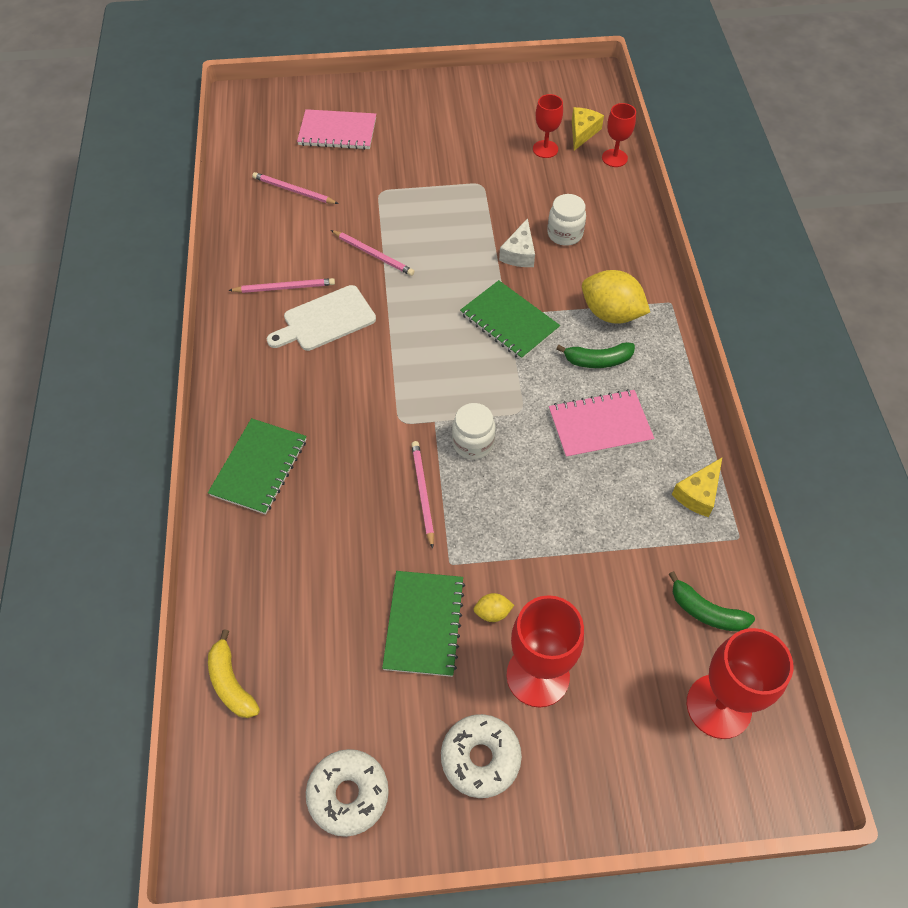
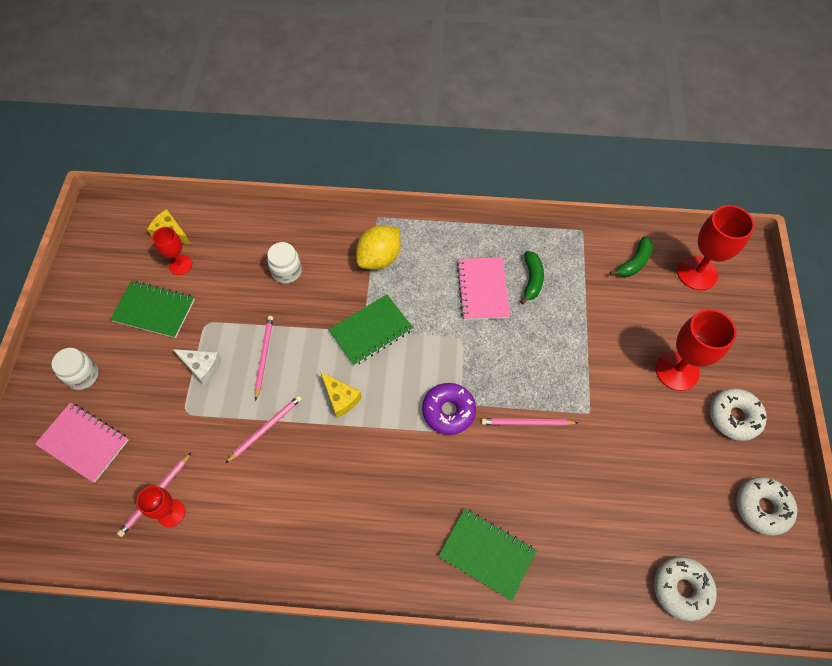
camera: 80 degrees left, 5 degrees up
yellow banana [208,629,260,718] -> white donut [654,556,717,621]
pink pencil [228,278,335,293] -> pink pencil moved to [255,316,273,401]
white cutting board [267,285,376,351] -> none
pink notebook [297,109,376,150] -> pink notebook turned 75 degrees counterclockwise [35,403,129,483]
green notebook [382,571,465,677] -> green notebook moved to [110,281,195,338]
white jar [452,403,496,460] -> white jar moved to [52,348,99,390]
yellow lemon [473,593,514,622] -> none
white cheese [499,218,535,267] -> white cheese moved to [173,349,221,385]
green banana [556,342,635,368] -> green banana moved to [520,251,544,304]
red goblet [602,103,636,167] -> red goblet moved to [136,486,185,527]
yellow cheese [672,458,722,517] -> yellow cheese moved to [320,372,362,418]
none -> purple donut [422,383,476,435]

